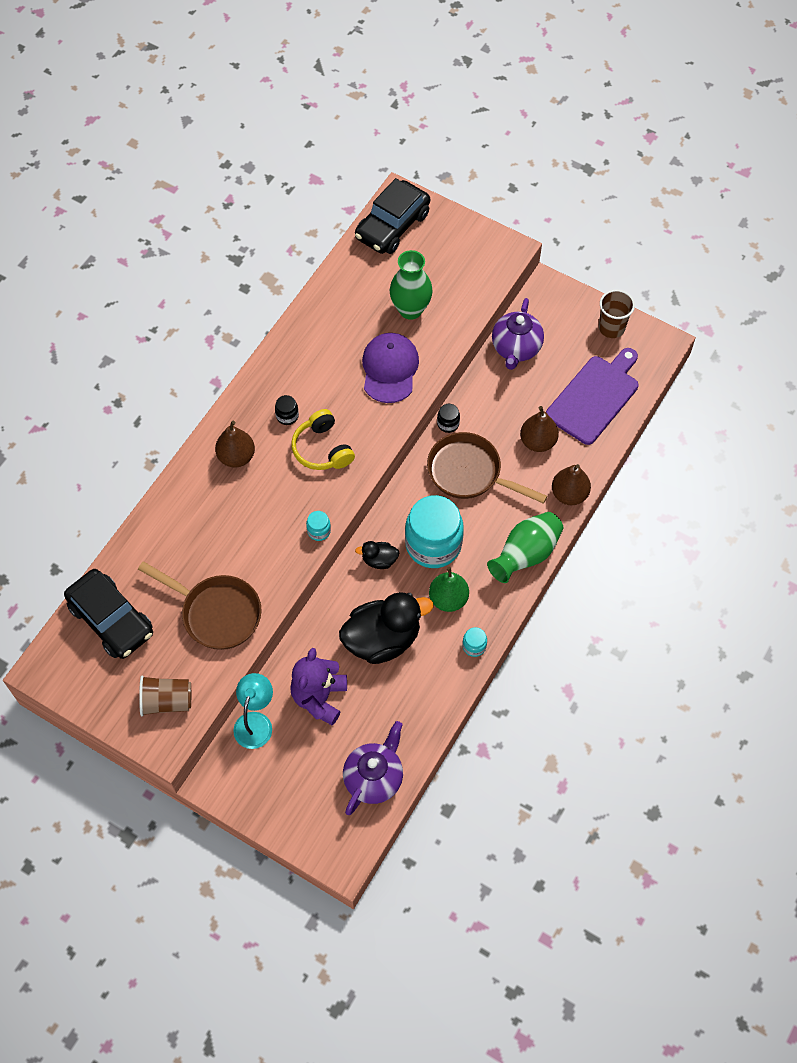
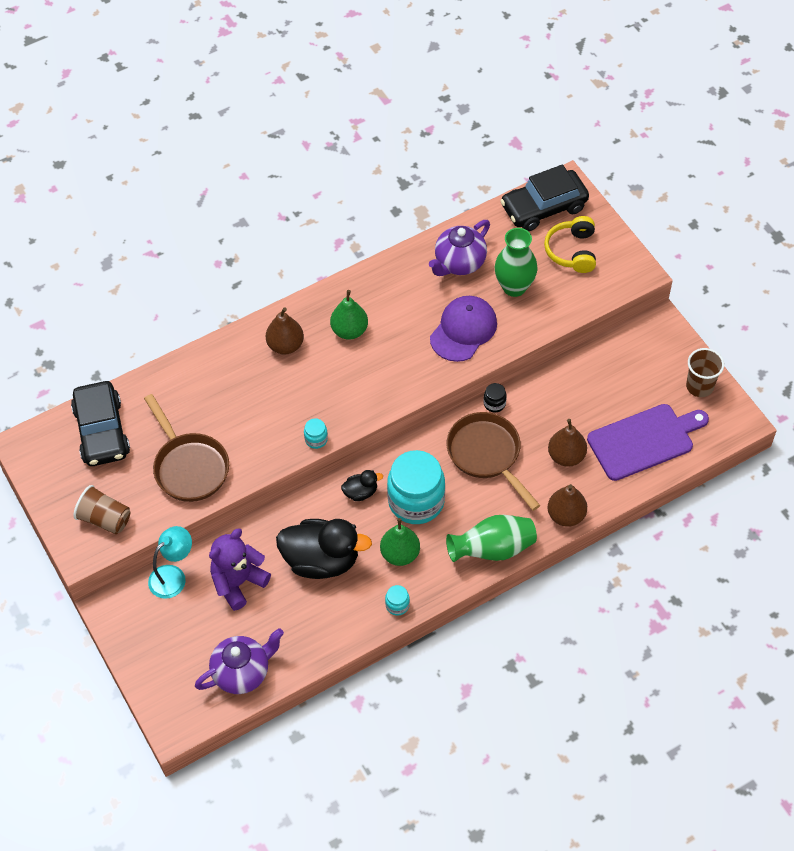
camera: 30 degrees right, 5 degrees down
black jar [275,395,299,425] -> green pear [330,290,368,340]
yellow headphones [291,409,355,470] -> yellow headphones moved to [544,216,596,273]
black duck [355,541,399,569] -> black duck turned 135 degrees clockwise [341,470,383,501]
purple teapot [492,298,544,370] -> purple teapot moved to [429,220,490,276]

